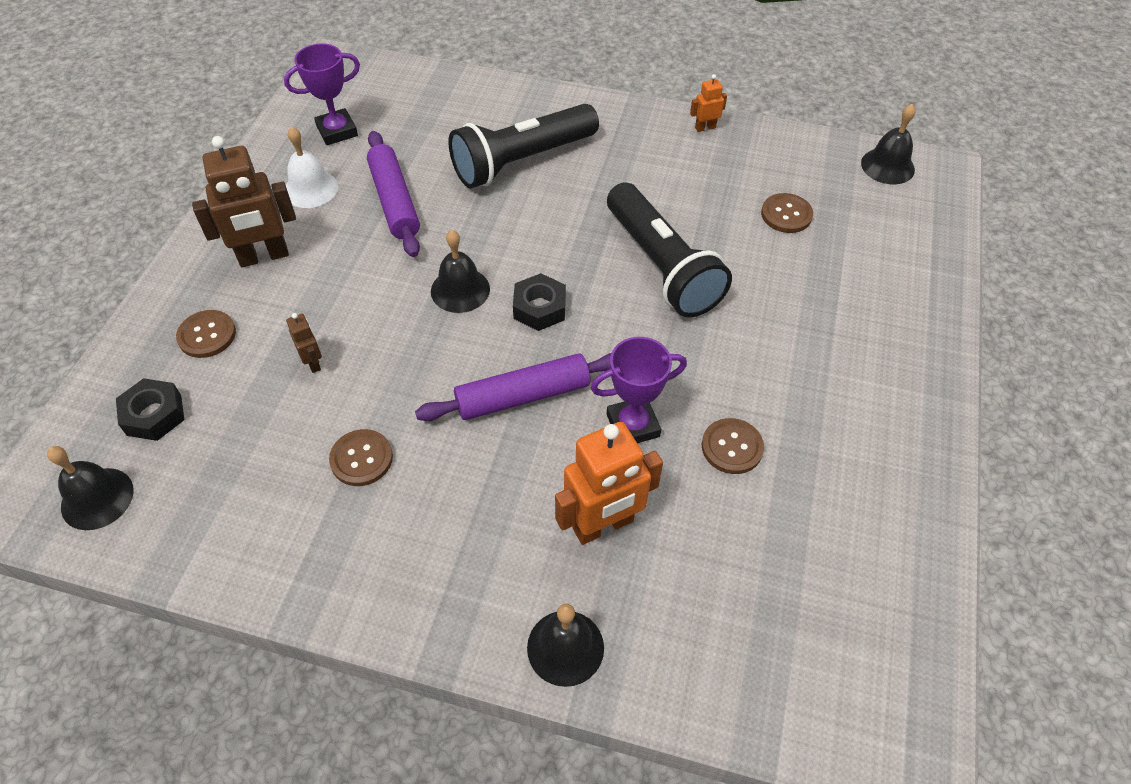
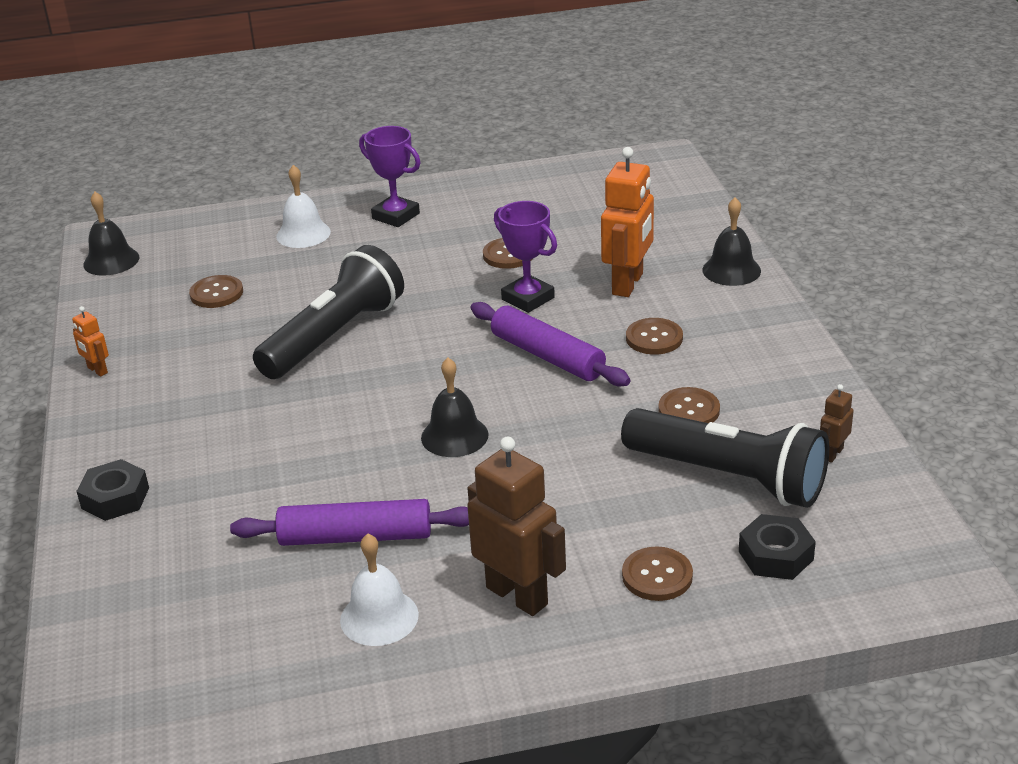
camera: 115 degrees left, 20 degrees down
black bell [47,446,134,530] -> none
purple trophy [284,43,360,145] -> purple trophy moved to [359,126,421,227]
brown robot [286,313,322,373] -> brown robot moved to [820,384,854,463]
purple rolling pin [367,131,420,257] -> purple rolling pin turned 45 degrees clockwise [230,499,469,546]
black flashlight [448,104,599,188] -> black flashlight moved to [621,408,829,508]
black nut [513,273,566,331] -> black nut moved to [76,459,149,521]
orange robot [555,422,663,545] -> orange robot turned 75 degrees clockwise [601,147,654,297]
none -> white bell [276,165,331,248]
none -> brown button [626,318,683,355]

